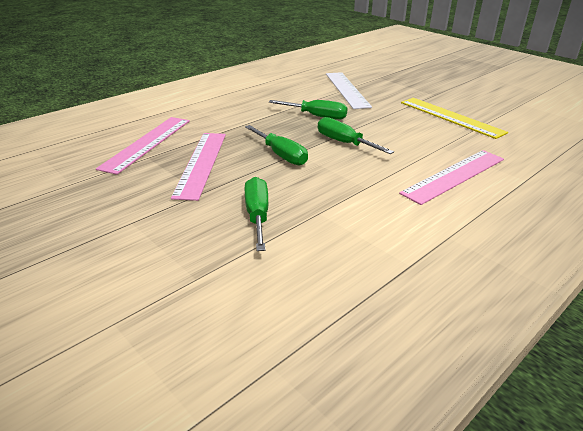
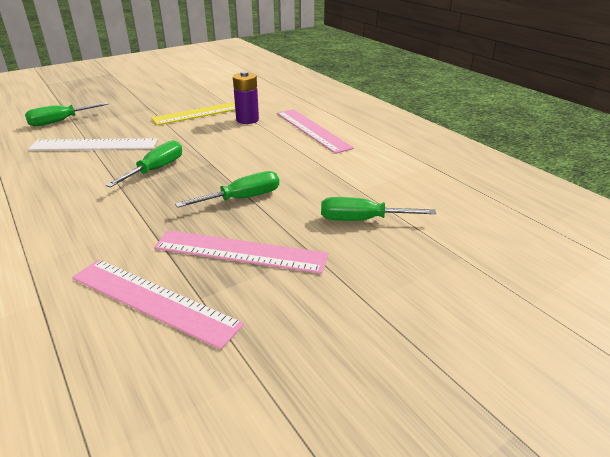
camera: 80 degrees left, 0 degrees up
green screwdriver [318,117,394,154] -> green screwdriver moved to [25,102,109,126]
none -> purple battery [233,71,259,124]

